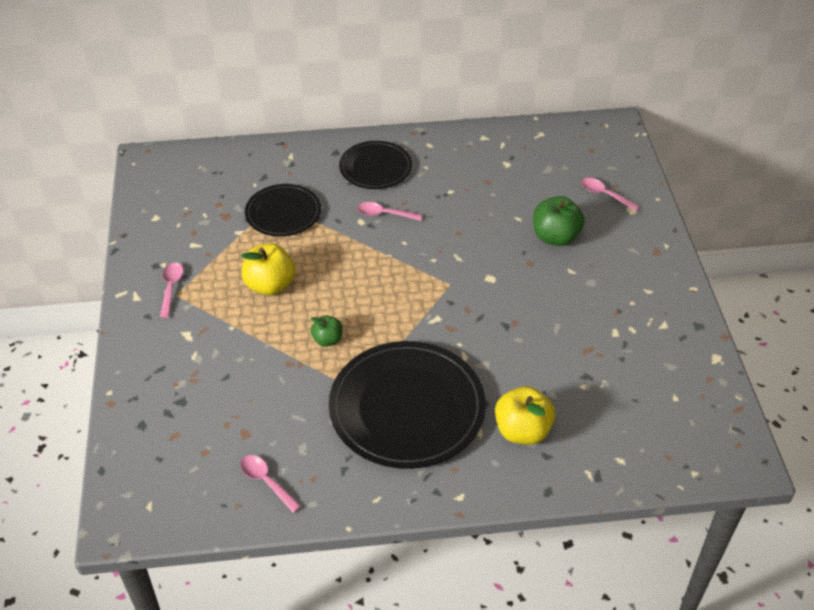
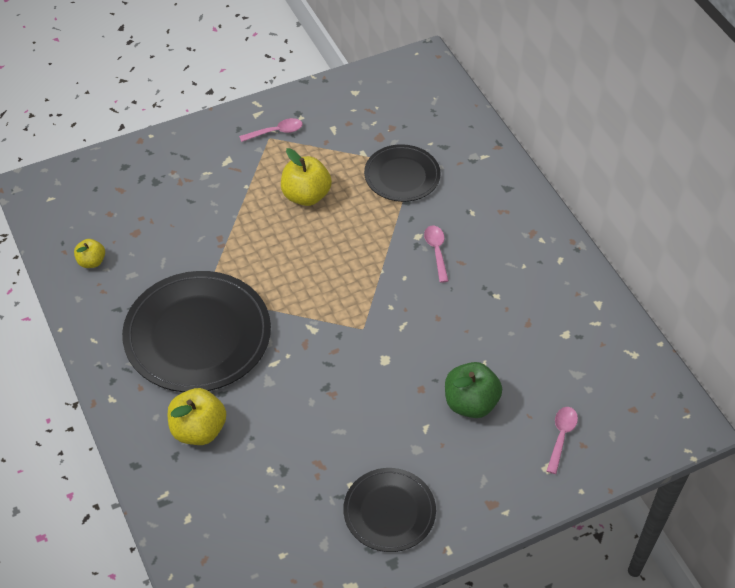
camera: 70 degrees right, 5 degrees up
pink spoon [240,455,301,513] -> yellow apple [74,239,105,268]
green apple [310,315,343,347] -> none
black plate [339,141,412,189] -> black plate moved to [343,468,436,552]

